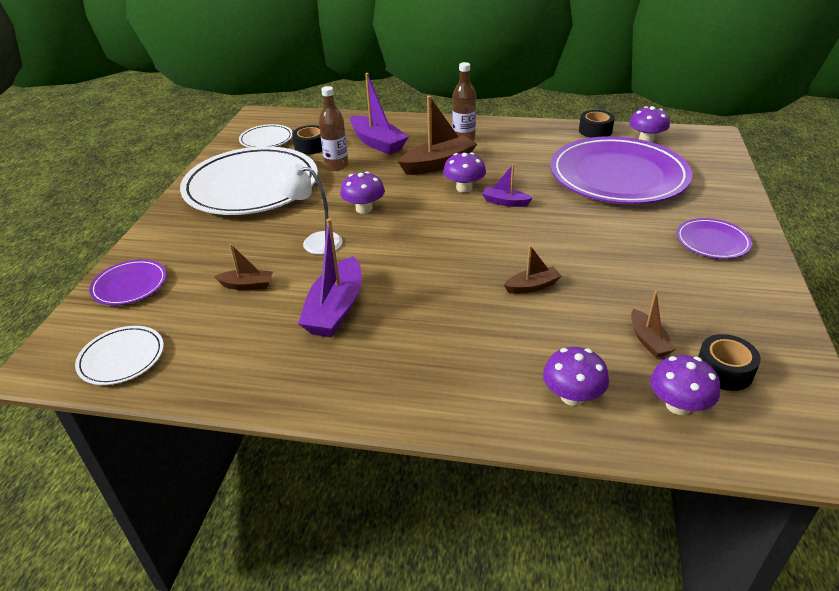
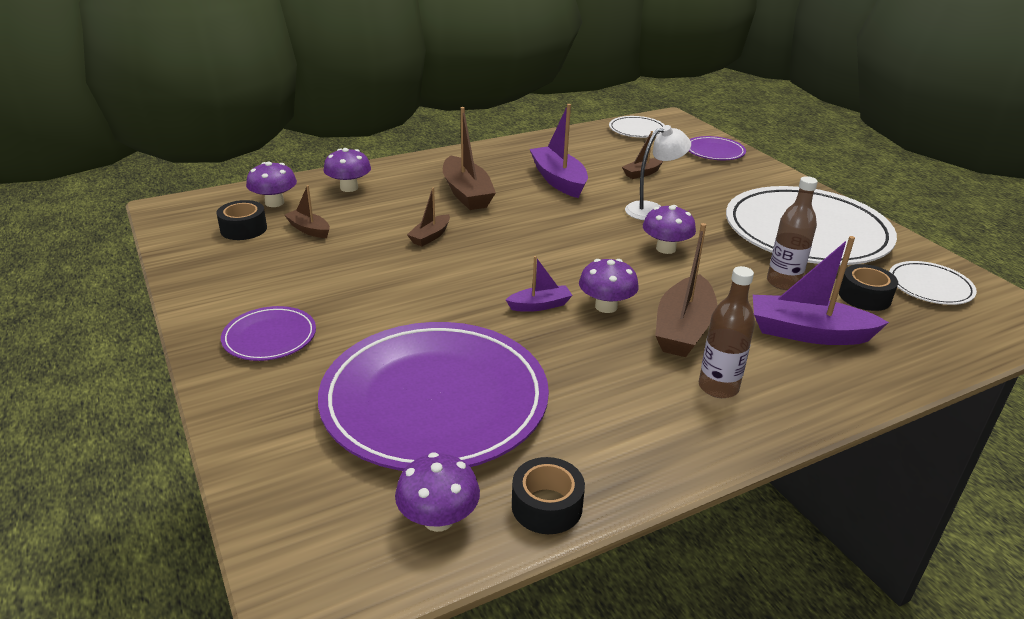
camera: 140 degrees right, 5 degrees down
none -> brown boat [443,107,496,210]

